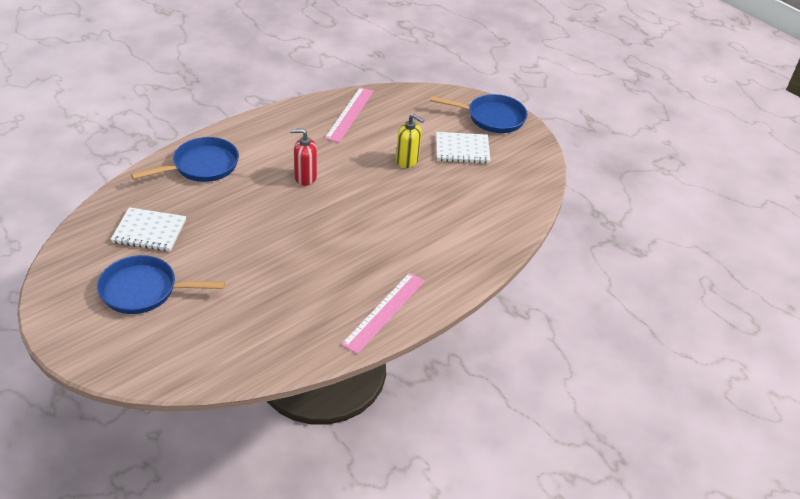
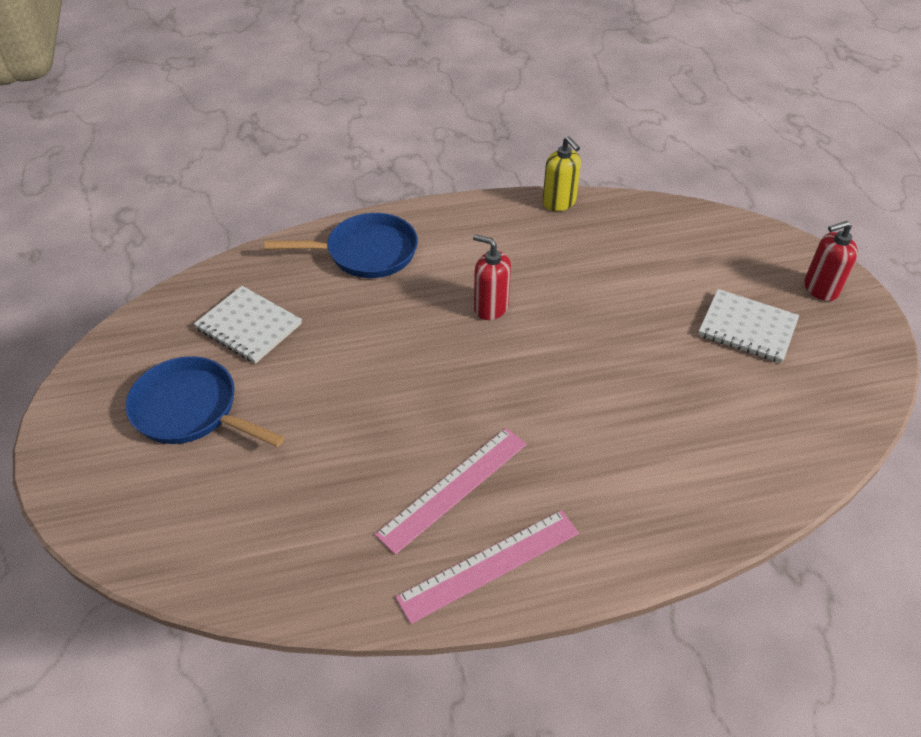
camera: 30 degrees right, 5 degrees up
pink ruler [325,87,374,142] -> pink ruler moved to [375,428,527,555]
yellow soap dispenser [396,114,424,168] -> yellow soap dispenser moved to [542,136,581,211]
blue pan [430,94,528,133] -> red soap dispenser [804,221,858,301]

